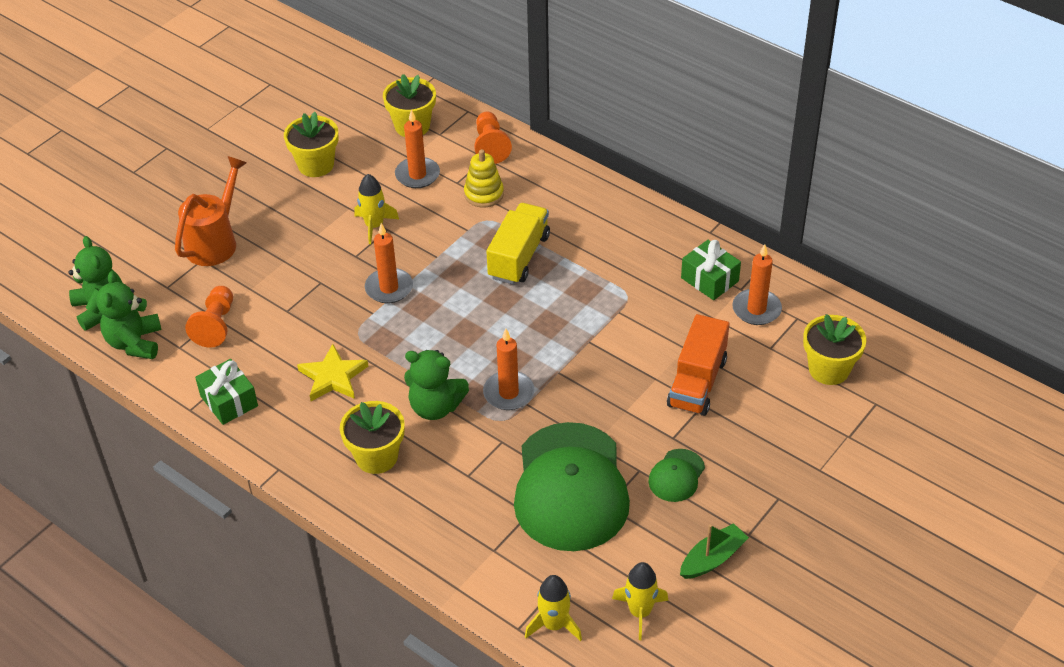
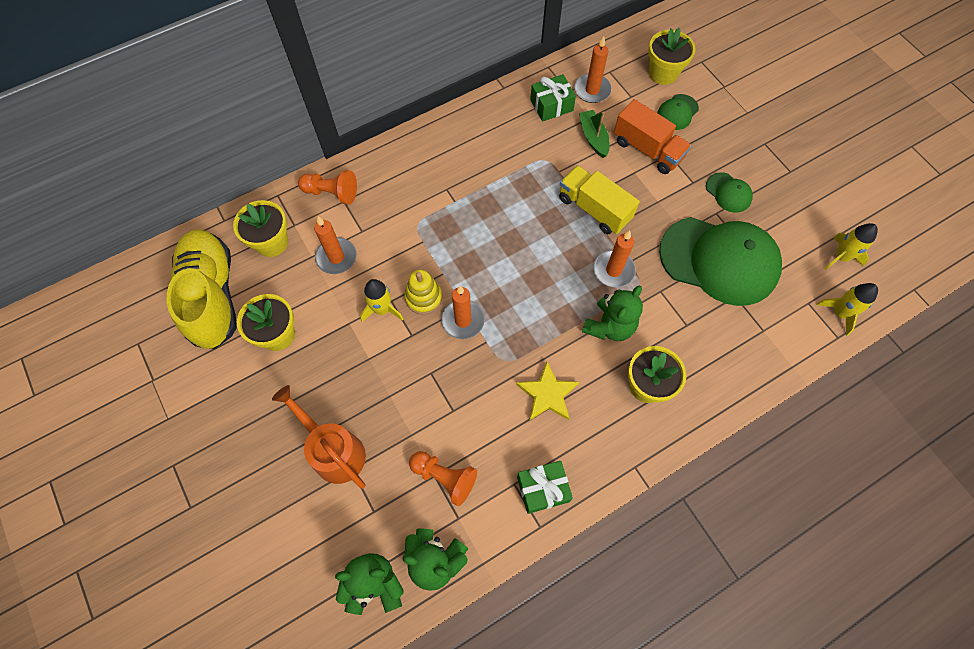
camera: 70 degrees left, 20 degrees up
yellow stacking toy [464,149,504,208] -> yellow stacking toy moved to [404,270,442,315]
yellow truck [486,203,550,285] -> yellow truck moved to [559,165,640,234]
green boat [680,523,749,579] -> green boat moved to [579,110,610,158]
none -> yellow shoe [167,229,237,349]
none -> green cap [657,94,699,130]

